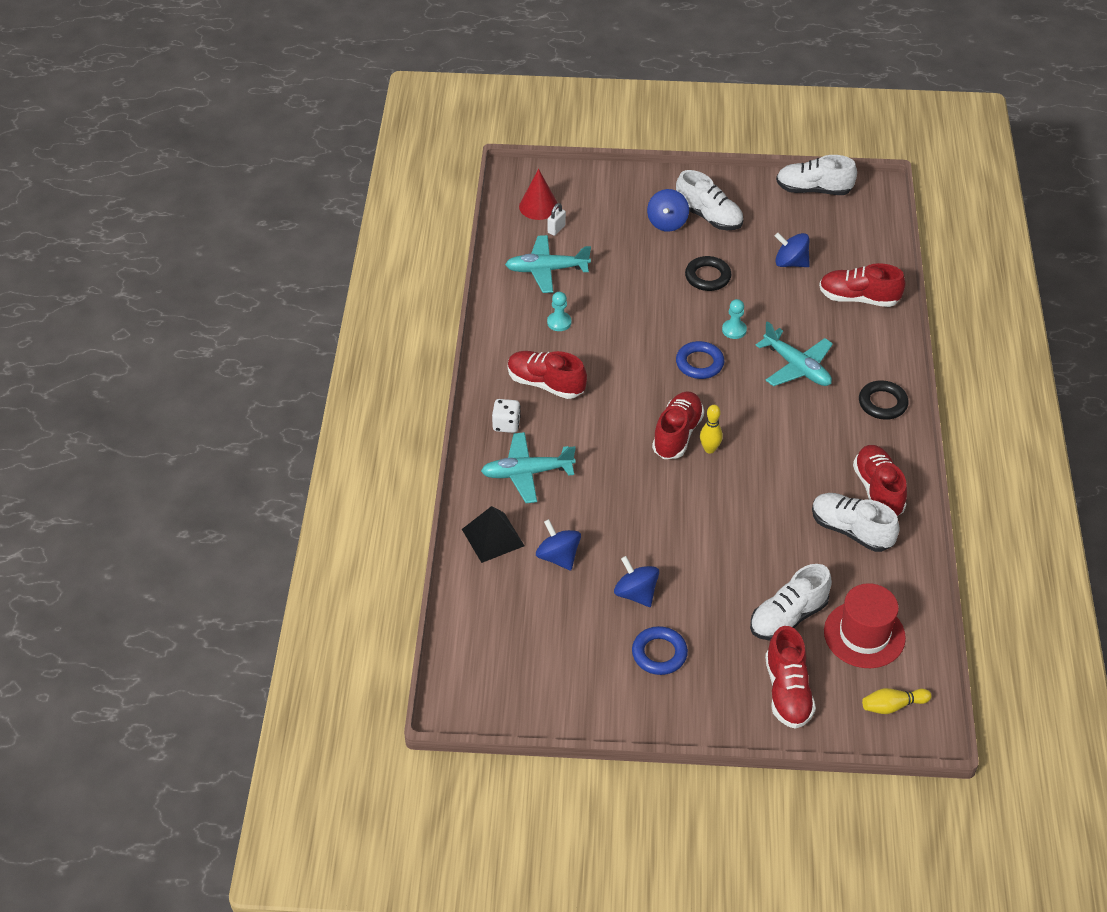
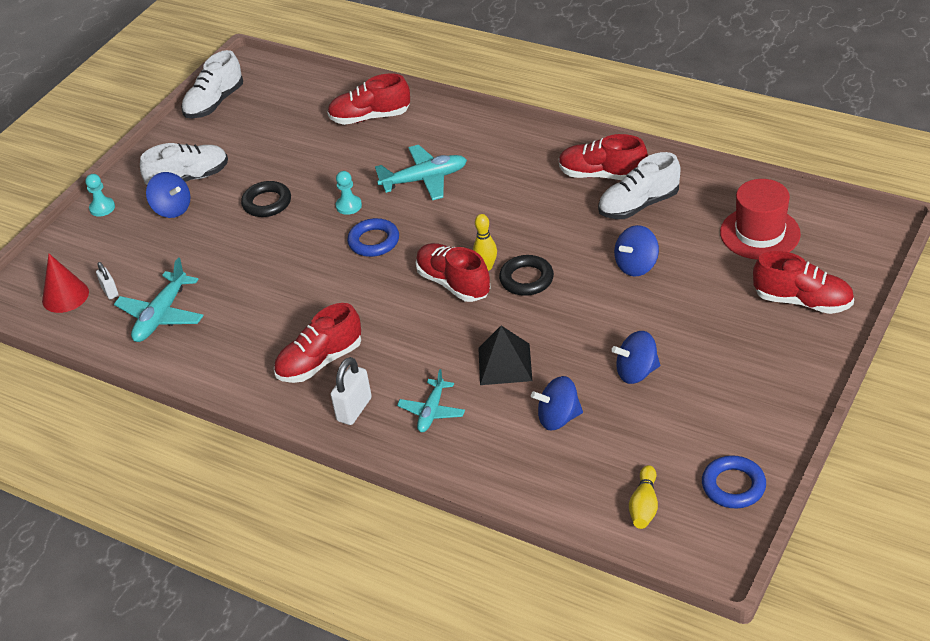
camera: 60 degrees left, 5 degrees down
black pyramid [462,506,524,563] -> black pyramid moved to [478,326,532,385]
turquoise plane [481,432,576,503] -> turquoise plane [397,369,465,432], size x0.65
white dice [492,399,521,433] -> white padlock [330,357,372,425]
turquoise pawn [547,292,572,331] -> turquoise pawn moved to [85,174,115,216]
blue ring [632,626,688,675] -> blue ring moved to [702,456,766,509]
white shoe [750,564,832,641] -> none
blue spinning top [775,233,810,267] -> blue spinning top moved to [614,225,659,277]
red shoe [819,263,905,307] -> red shoe turned 45 degrees clockwise [327,73,410,125]
black ring [859,380,909,420] -> black ring moved to [499,255,554,296]
yellow bowling pin [862,688,932,714] -> yellow bowling pin moved to [629,465,658,529]

